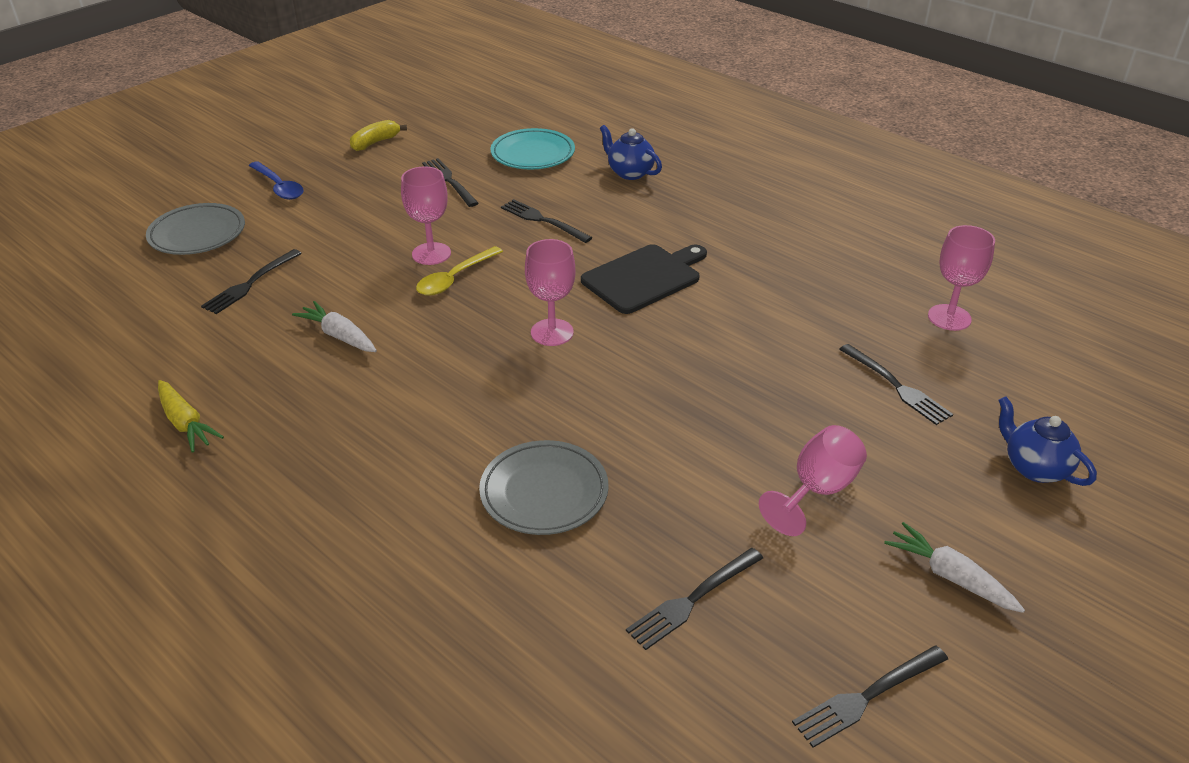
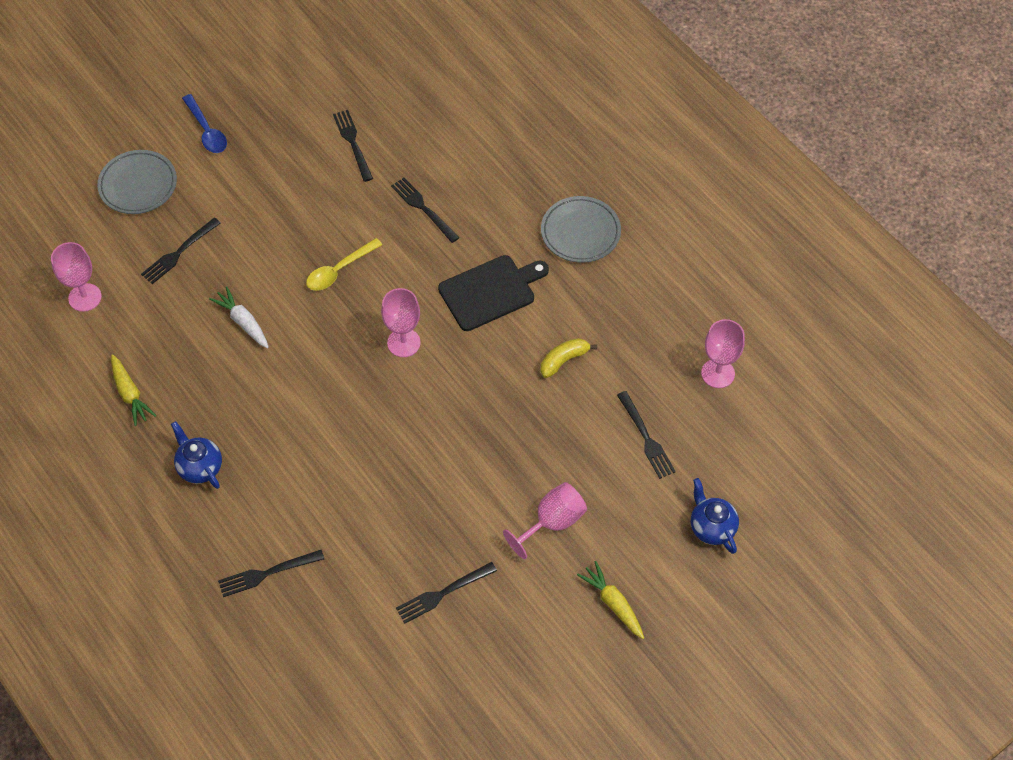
camera: 10 degrees right, 20 degrees up
yellow banana [350,120,407,151] -> yellow banana moved to [540,338,597,378]
pink goblet [401,166,451,265] -> pink goblet moved to [51,242,102,312]
grey plate [479,440,609,535] -> grey plate moved to [541,196,621,263]
turquoise plate [490,128,575,169] -> none
blue teapot [600,125,662,180] -> blue teapot moved to [171,421,222,489]
black fork [792,646,948,748] -> black fork moved to [218,550,324,597]
white carrot [884,522,1025,613] -> yellow carrot [577,561,644,639]

